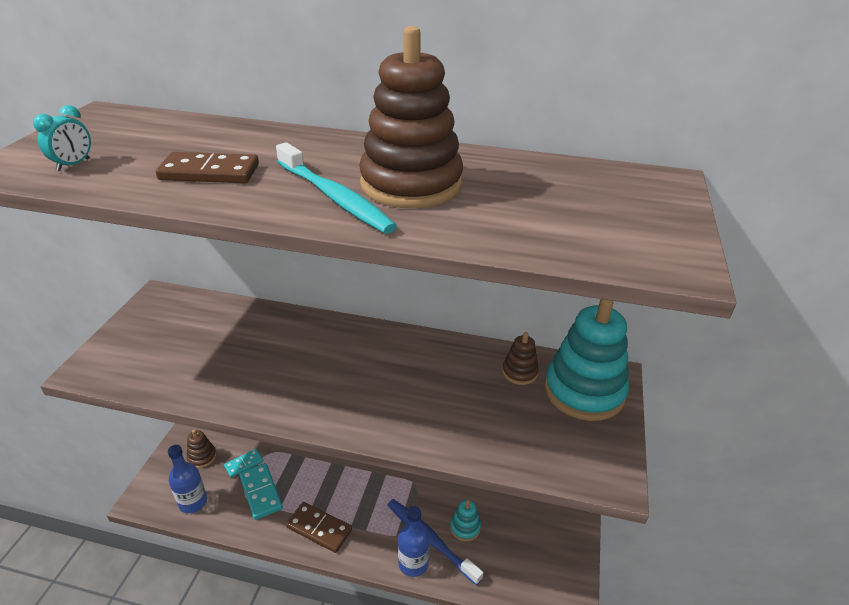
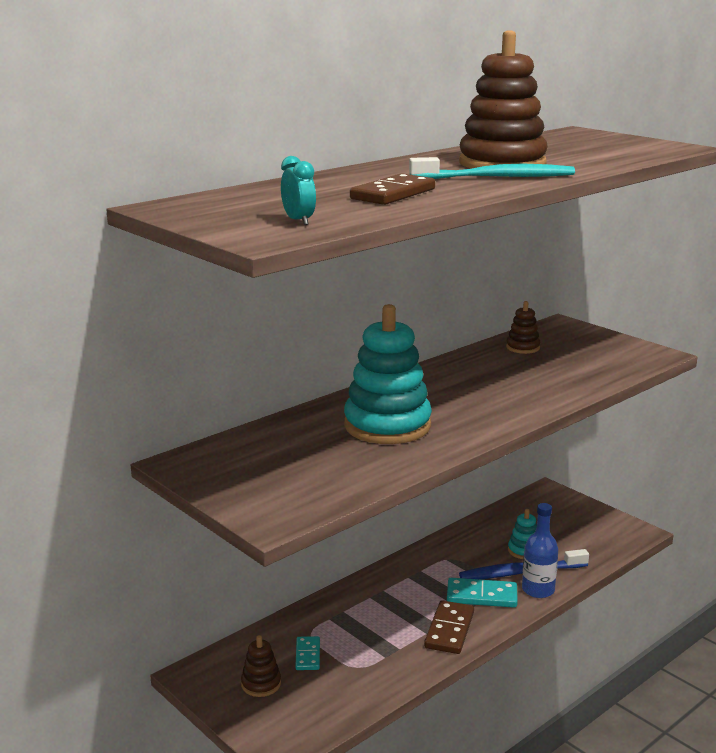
camera: 55 degrees left, 15 degrees down
blue bottle [168,445,207,513] -> none
turquoise domino [239,463,283,520] -> turquoise domino moved to [447,578,518,608]
brown domino [286,502,352,553] -> brown domino turned 45 degrees counterclockwise [424,600,474,654]
turquoise stacking toy [544,299,629,421] -> turquoise stacking toy moved to [344,304,432,444]

